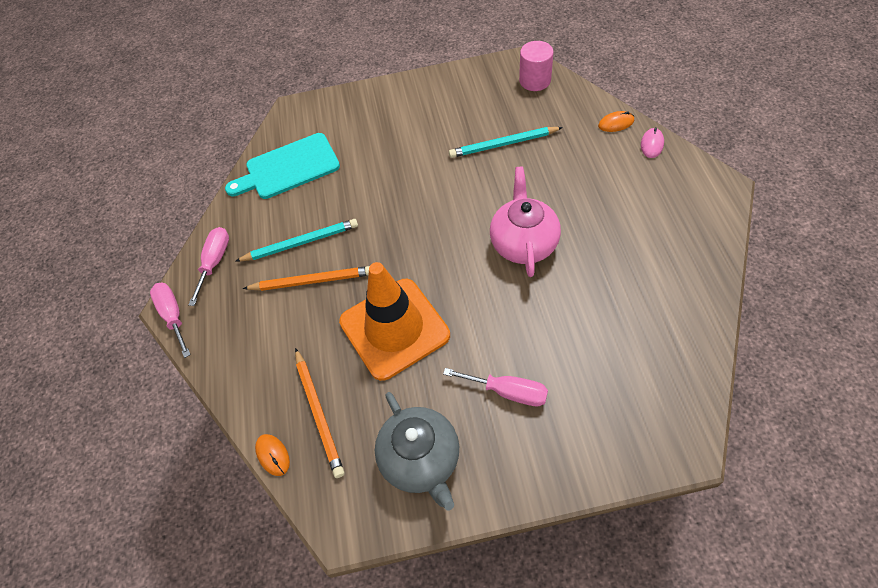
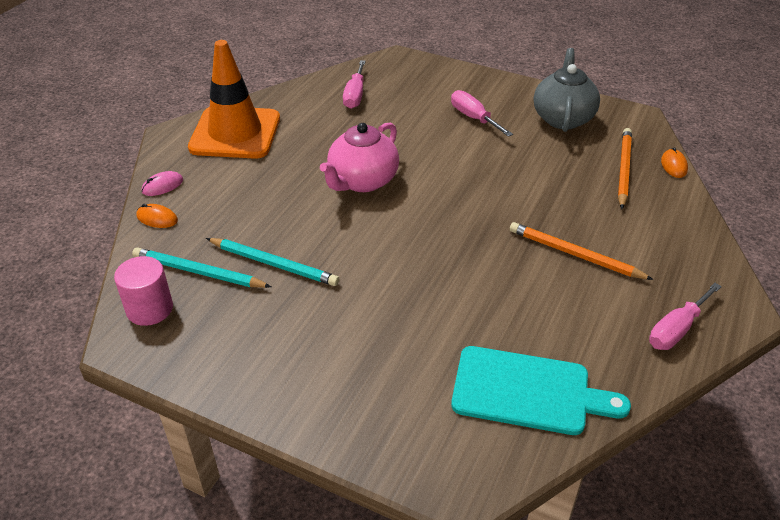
camera: 150 degrees left, 15 degrees down
pink screwdriver [150,282,191,358] -> pink screwdriver moved to [343,60,366,109]
turquoise pencil [236,219,358,261] -> turquoise pencil moved to [132,247,271,288]
orange traffic cone [339,262,450,381] -> orange traffic cone moved to [188,40,280,159]

